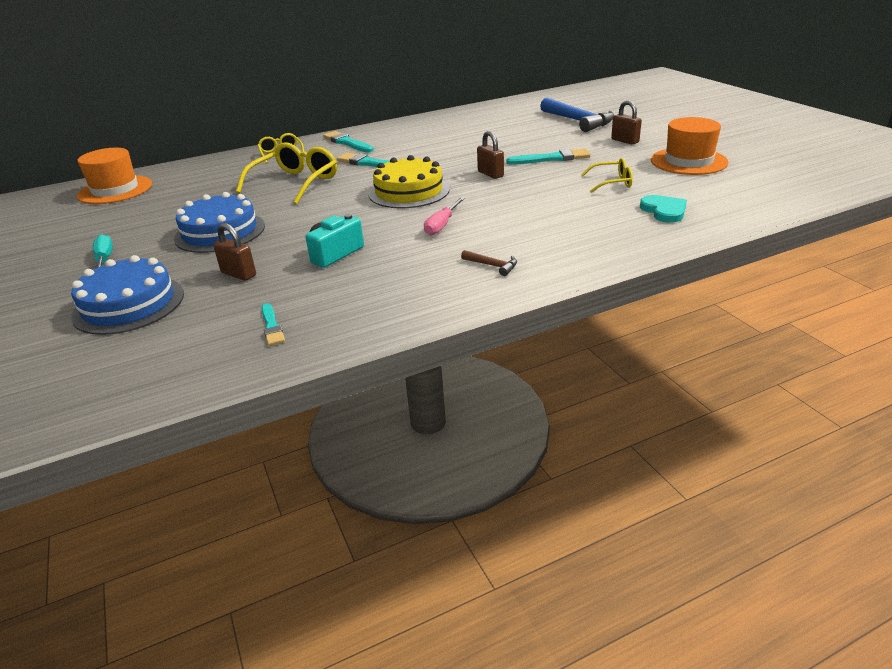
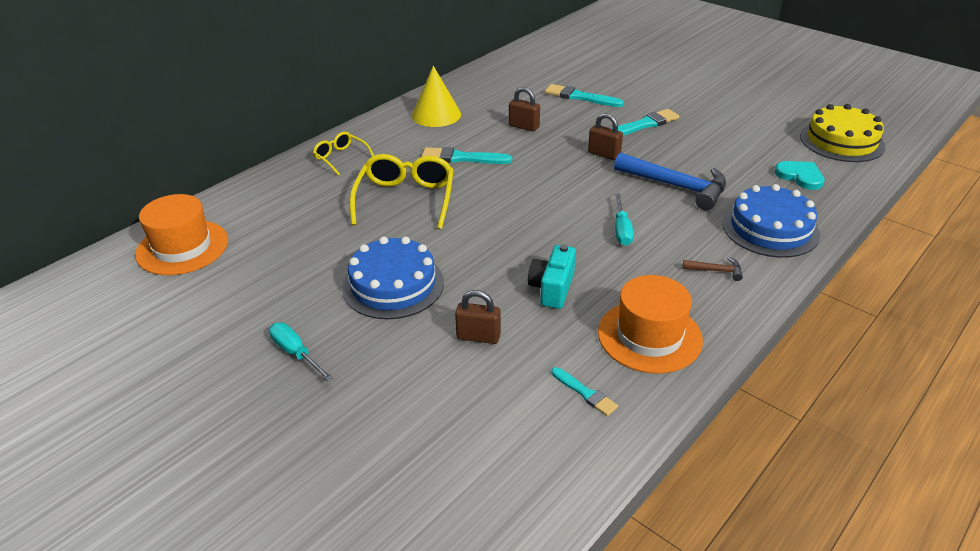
camera: 25 degrees left, 5 degrees up
blue cake [71,255,184,335] -> blue cake moved to [722,184,820,258]
turquoise brush [323,131,374,152] -> turquoise brush moved to [545,84,624,107]
yellow cake [369,155,450,208] -> yellow cake moved to [800,104,885,162]
pink screwdriver [424,197,465,235] -> turquoise screwdriver [615,193,634,246]
blue hammer [540,98,614,132] -> blue hammer moved to [614,153,726,210]
yellow glasses [581,158,633,193] -> none
brown padlock [611,100,642,145] -> brown padlock moved to [509,87,540,131]
orange hat [651,117,729,175] -> orange hat moved to [598,275,703,373]
none -> yellow cone [412,66,461,127]

